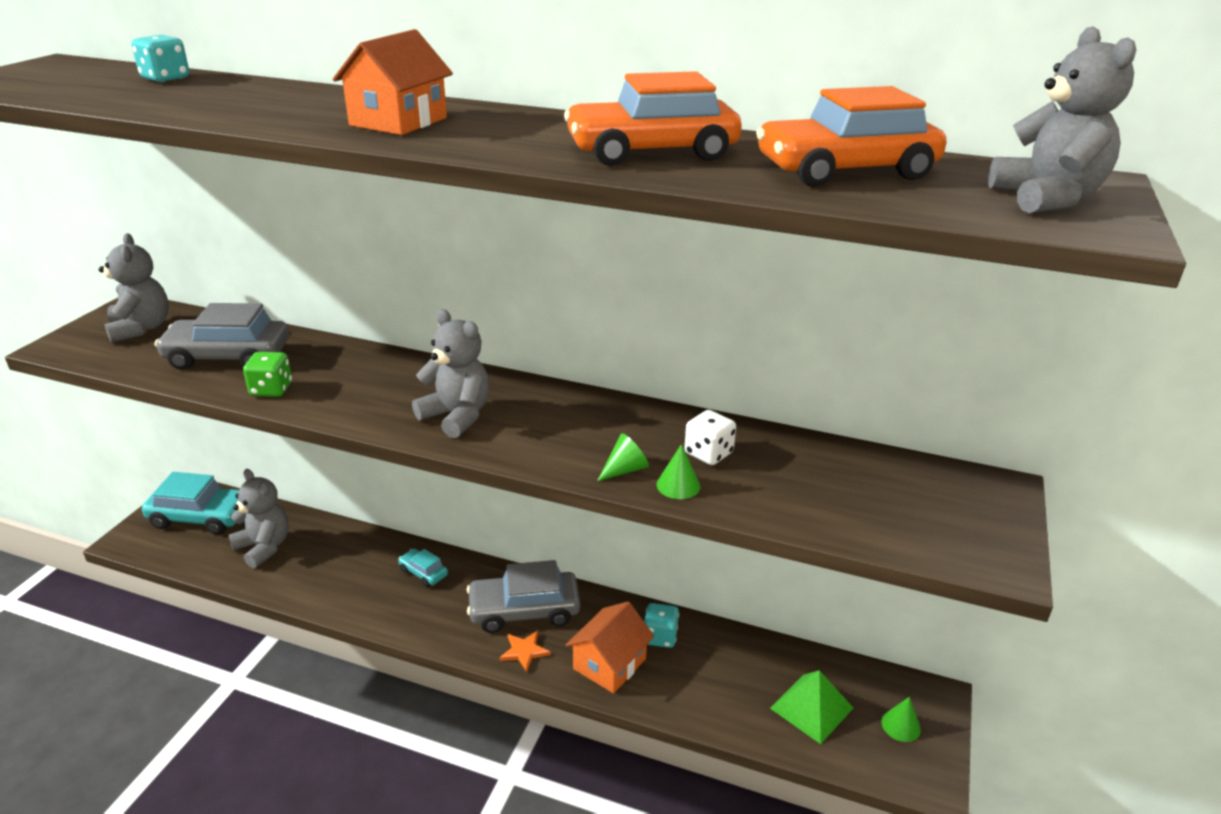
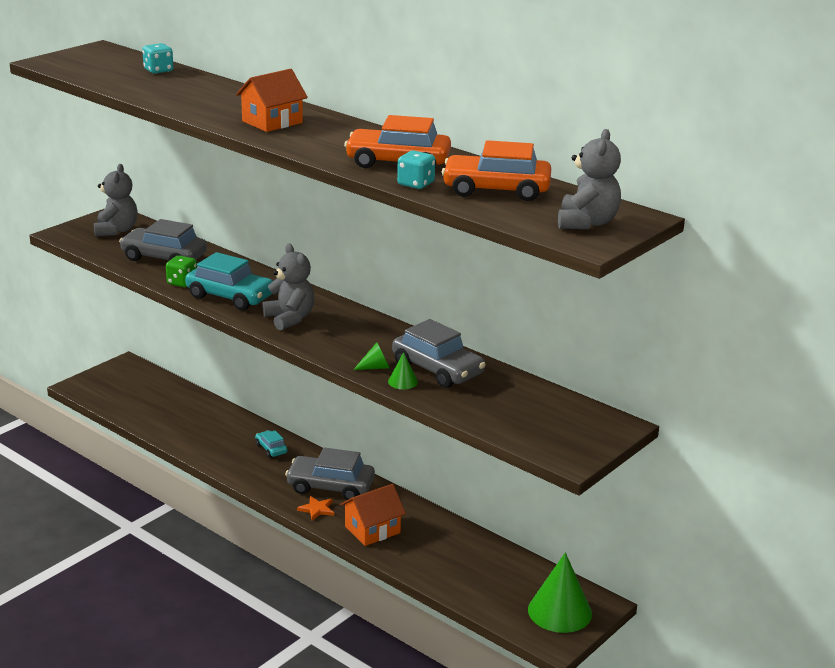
camera: 20 degrees right, 5 degrees down
turquoise car [142,472,239,535] -> turquoise car moved to [185,252,273,310]
grey teddy bear [229,469,289,568] -> none
turquoise dice [644,603,679,648] -> turquoise dice moved to [397,150,435,189]
white dice [684,410,736,465] -> grey car [392,319,486,388]
green pyramid [770,670,853,744] -> none
green cone [881,697,921,742] -> green cone [528,552,592,633], size x2.18

